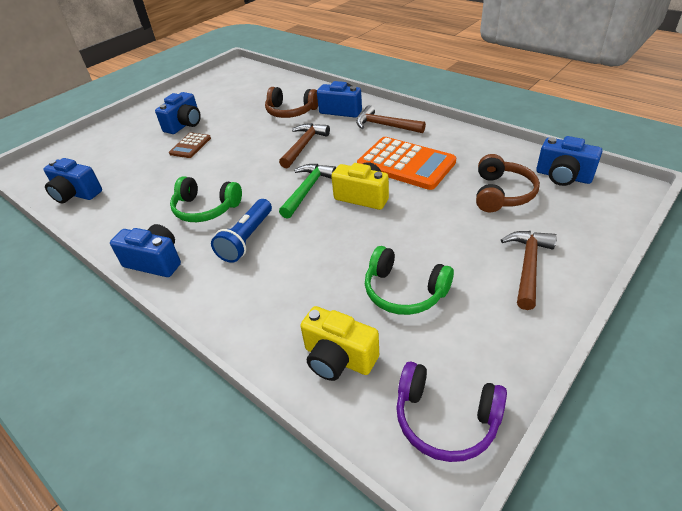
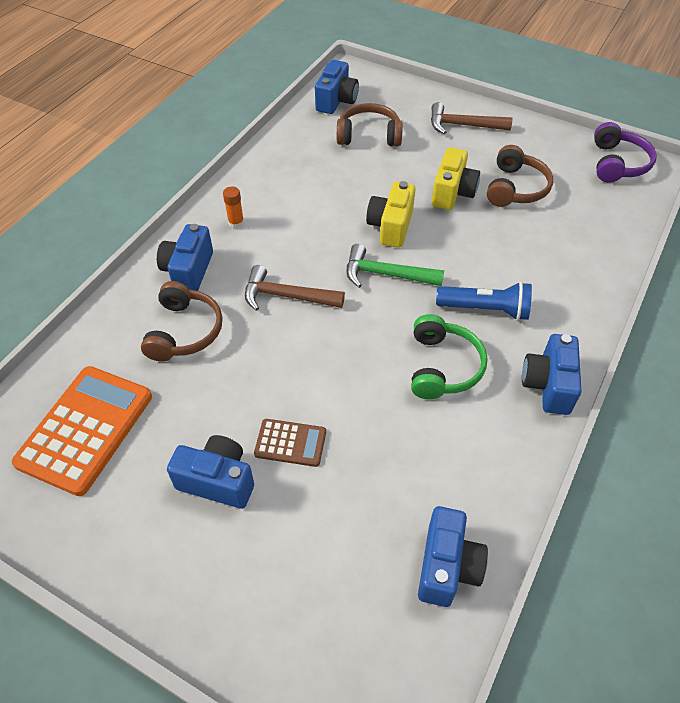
camera: 105 degrees left, 10 degrees up
yellow camera [300,306,379,381] -> yellow camera moved to [432,147,480,210]
brown hammer [356,105,426,133] -> orange glue stick [223,187,244,228]
orange calculator [357,137,456,190] -> orange calculator moved to [12,366,152,496]
green headphones [365,246,454,315] -> brown headphones [487,145,553,207]

